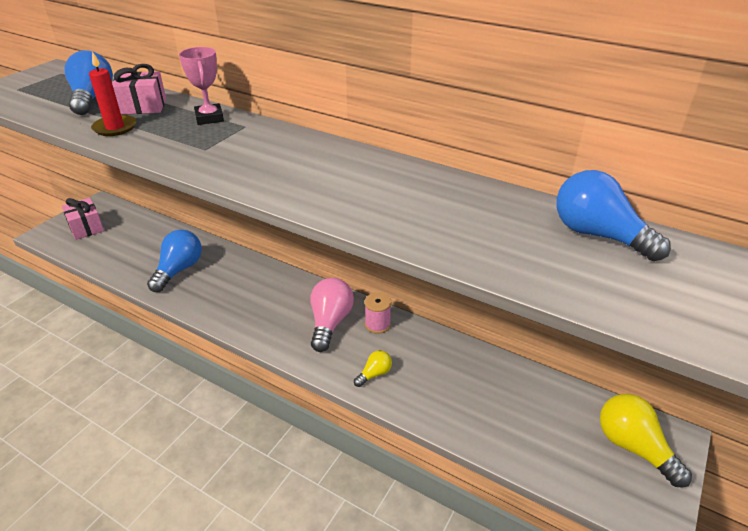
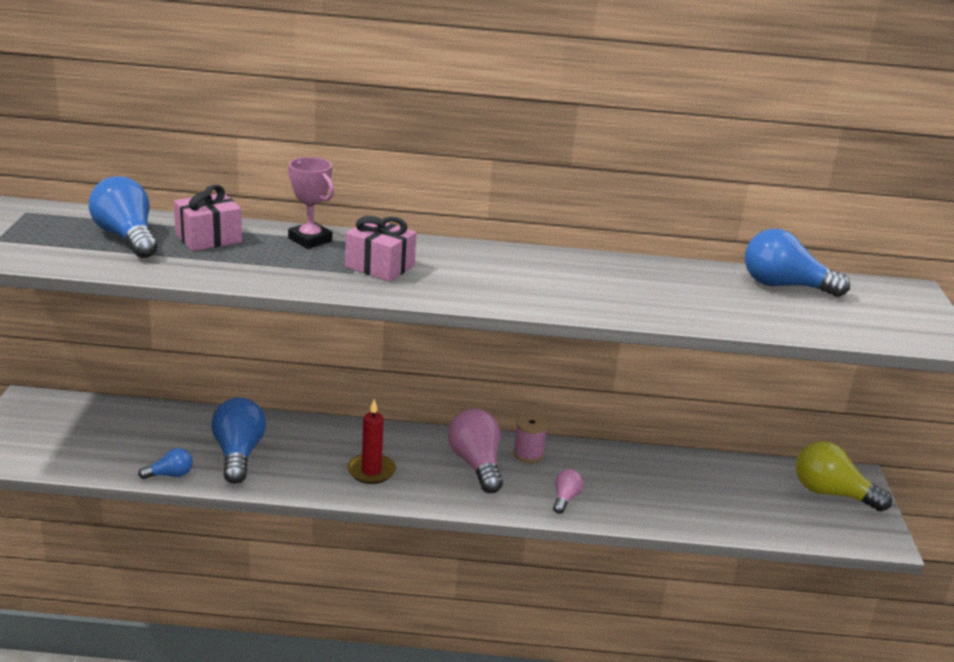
camera: 30 degrees left, 10 degrees down
pink gift [62,198,104,240] -> pink gift moved to [345,216,416,282]
red candle [89,51,136,136] -> red candle moved to [347,399,396,484]
yellow light bulb [354,350,392,387] -> pink light bulb [553,469,583,514]
none -> blue light bulb [138,448,193,479]

